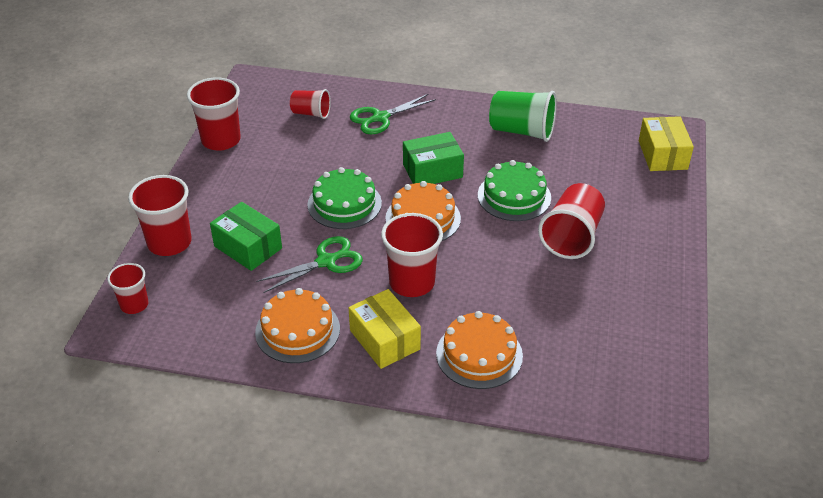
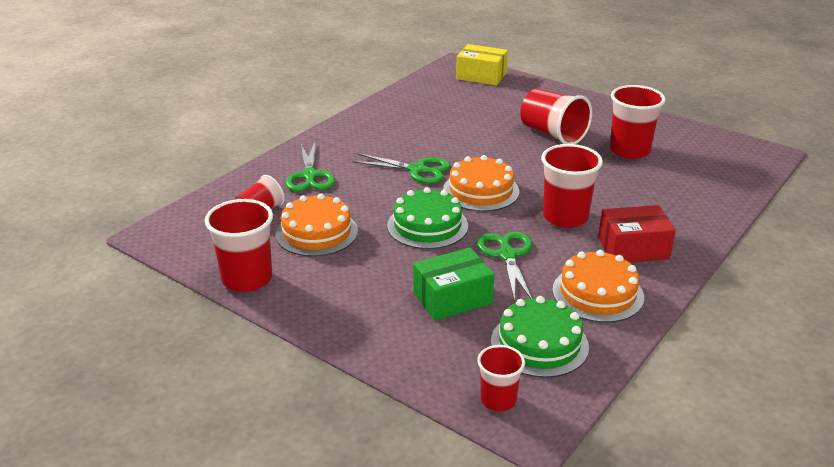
camera: 65 degrees left, 10 degrees down
red cup [128,175,192,256] -> red cup moved to [610,85,666,159]
yellow box [349,289,421,369] -> red box [598,205,676,262]
green box [403,132,464,184] -> green scissors [352,153,451,184]
orange cake [436,311,523,389] -> orange cake moved to [276,193,358,256]
green cake [478,160,551,221] -> green cake moved to [491,296,589,378]
green cup [489,91,557,142] -> none

